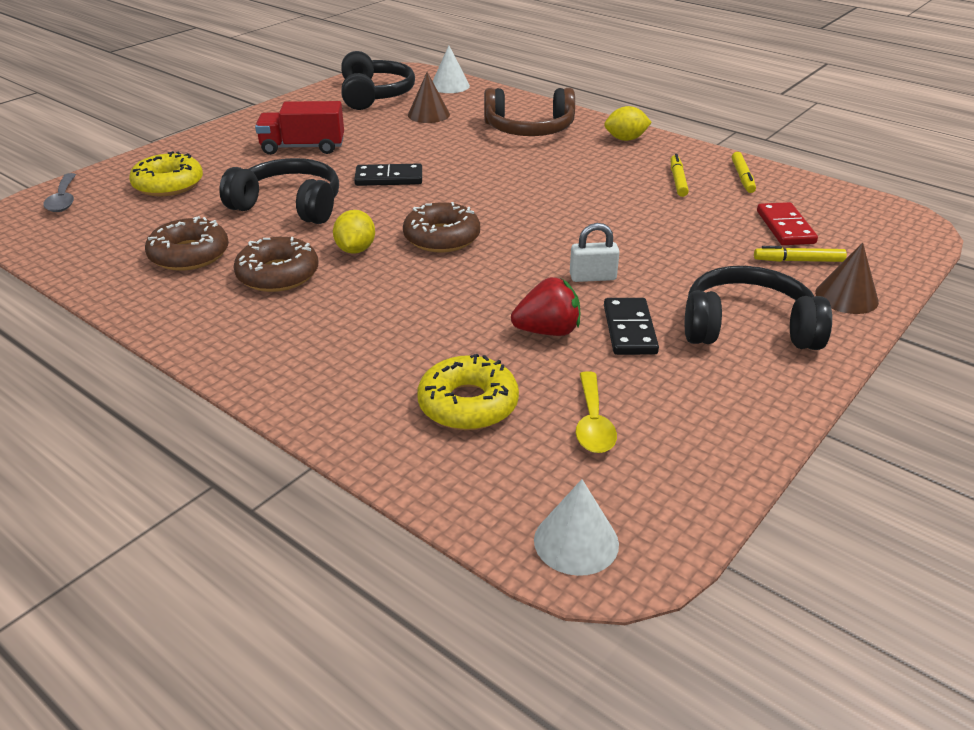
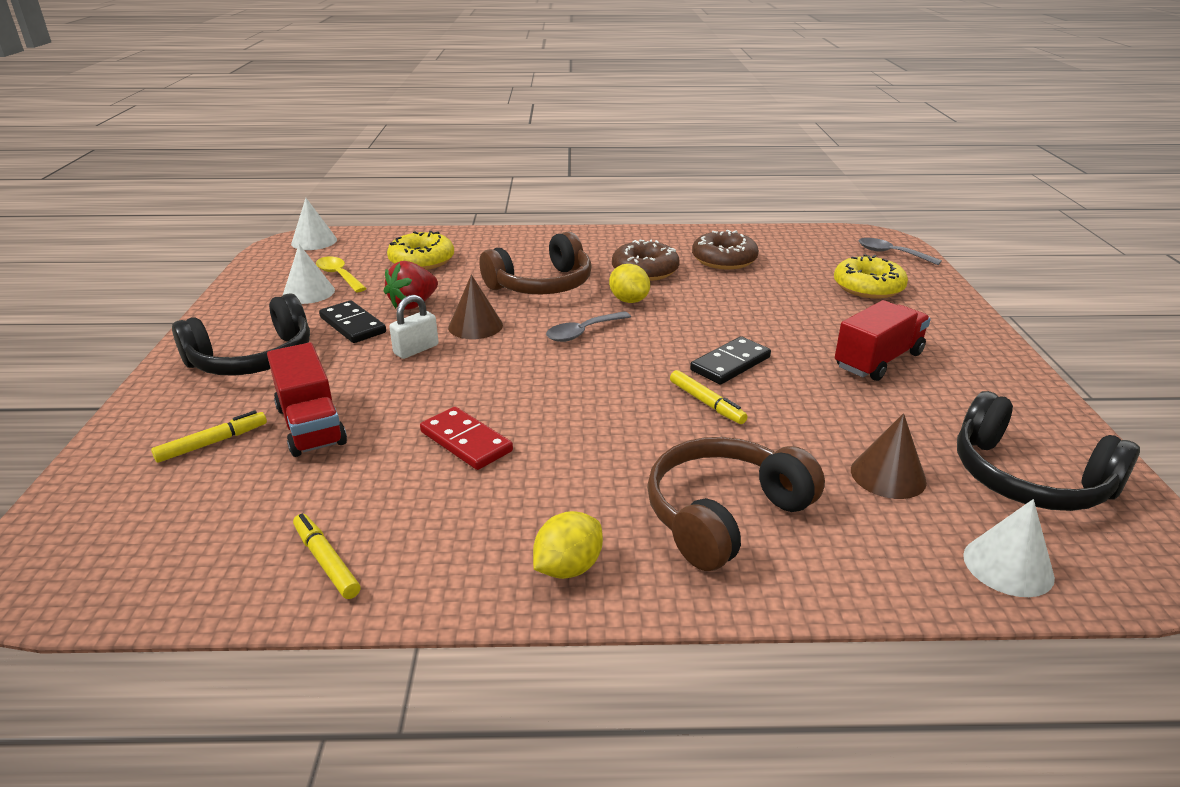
camera: 140 degrees right, 5 degrees down
black headphones [219,158,339,224] -> none
brown donut [403,202,480,252] -> grey spoon [546,311,631,342]
yellow marker [670,154,689,197] -> yellow marker moved to [670,370,748,424]
red domino [757,202,818,245] -> red domino moved to [420,407,513,470]
brown cone [815,242,879,314] -> brown cone moved to [448,274,503,339]
none -> red truck [267,342,347,457]
none -> white cone [283,244,335,304]
none -> brown headphones [479,231,592,295]

